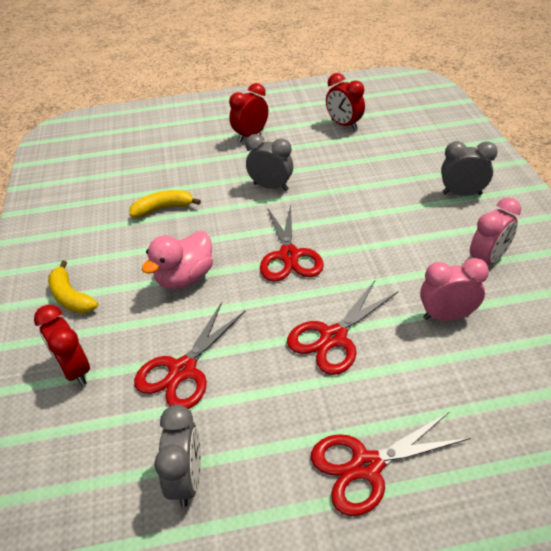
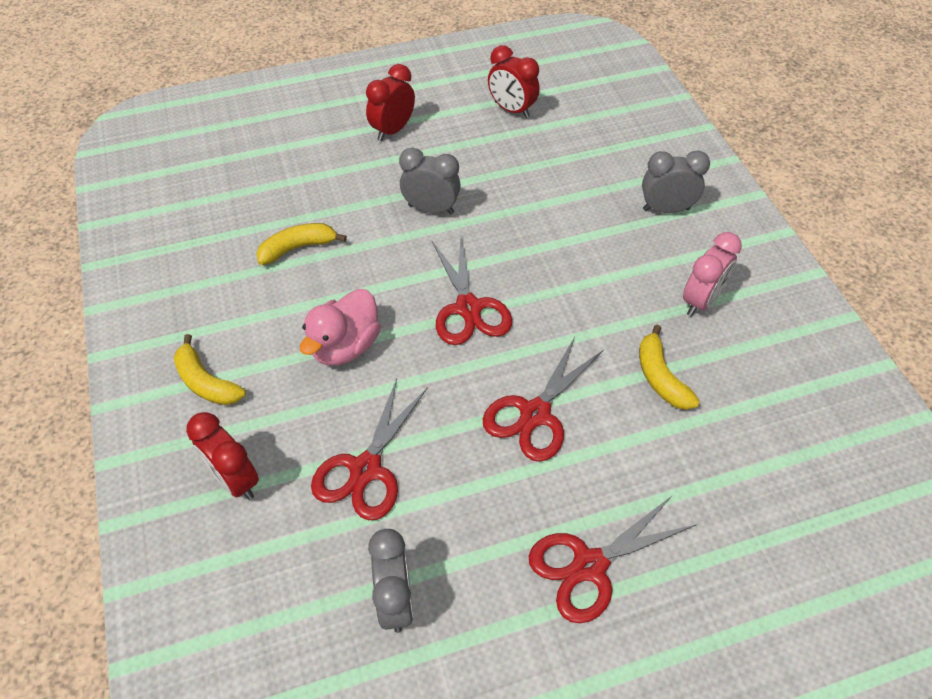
camera: 10 degrees left, 10 degrees up
pink clock [420,258,489,321] -> yellow banana [639,325,700,410]

